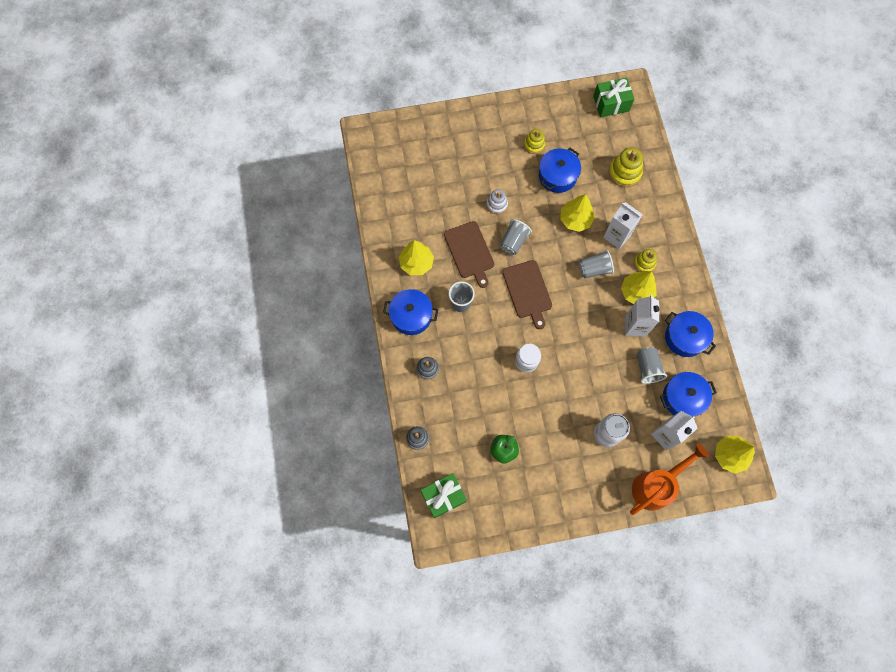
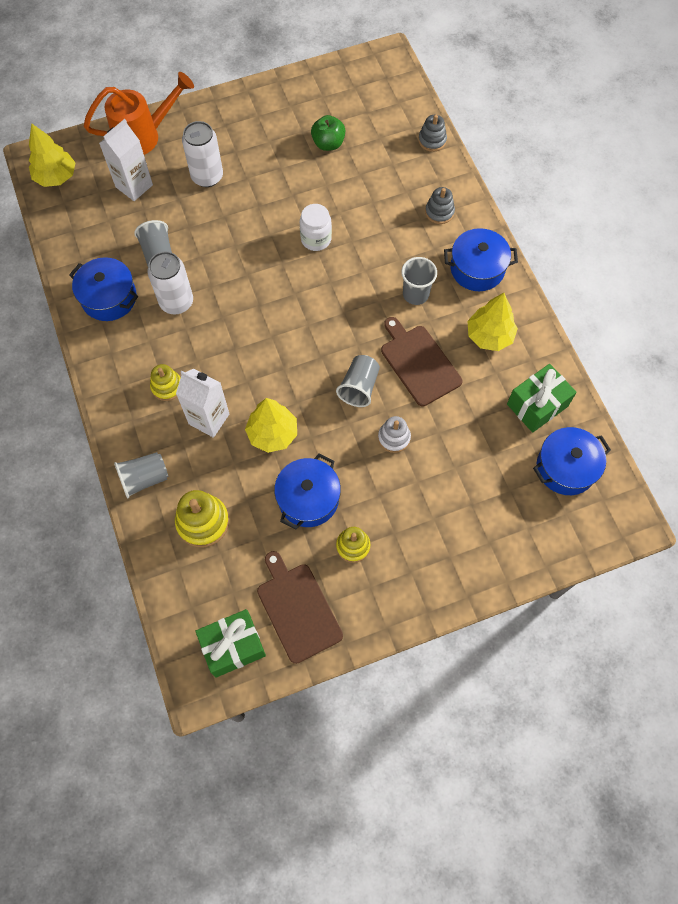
camera: 170 degrees right, 5 degrees down
green gift [421,473,467,518] -> green gift moved to [507,364,577,433]
brown cutting board [502,260,552,329] -> brown cutting board moved to [257,551,343,664]
grey cup [579,250,614,278] -> grey cup moved to [114,452,169,498]
yellow tree [621,271,657,304] -> none
white carton [625,295,659,337] -> white can [147,252,193,315]
orange watering can [630,443,709,515] -> orange watering can turned 150 degrees counterclockwise [84,72,194,155]
blue pot [660,372,717,417] -> blue pot moved to [533,427,611,495]

